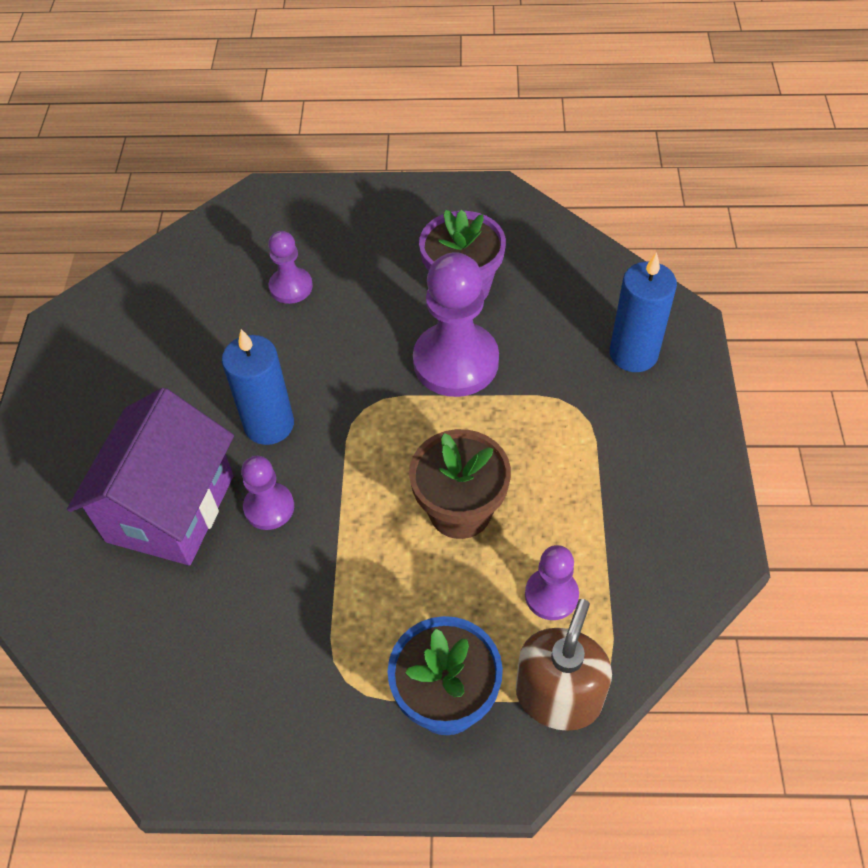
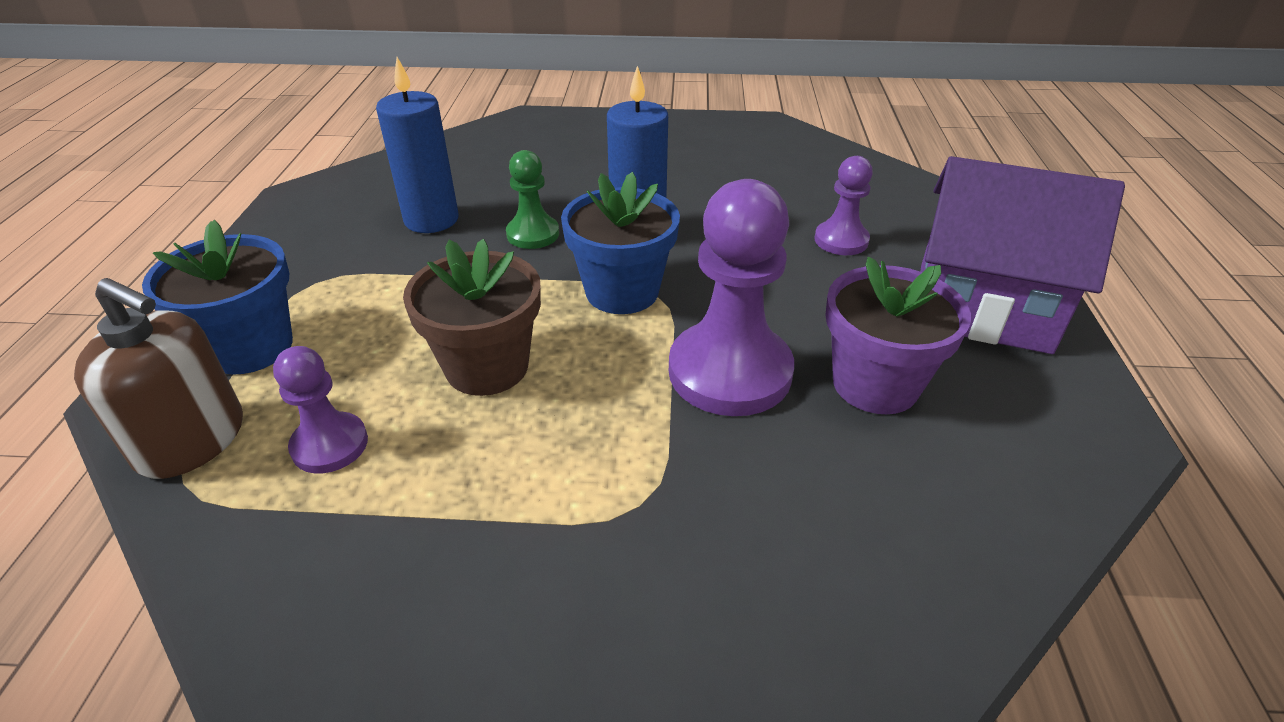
camera: 90 degrees right, 15 degrees down
purple house [67,388,234,565] -> purple house moved to [920,156,1125,354]
purple pawn [241,456,294,530] -> green pawn [506,150,559,249]
blue candle [610,252,677,372] -> blue candle moved to [376,57,459,233]
none -> blue flower pot [561,172,680,314]

